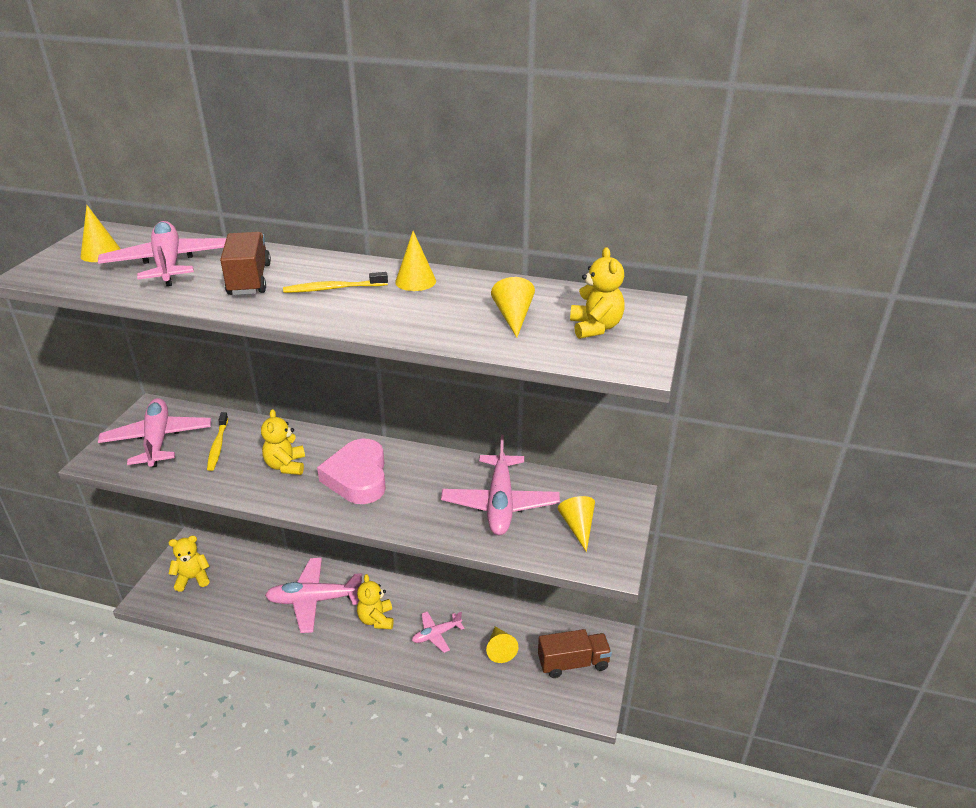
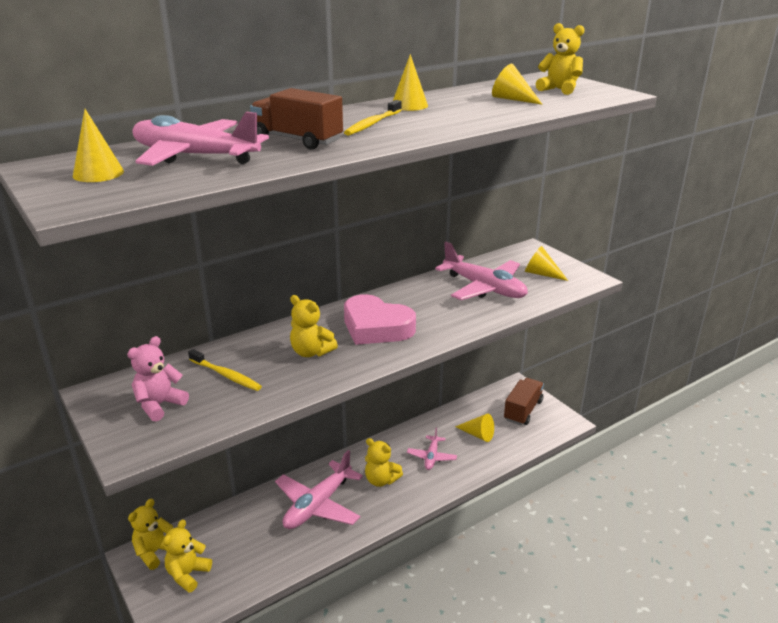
camera: 50 degrees left, 5 degrees down
pink plane [98,398,211,467] -> pink teddy bear [127,336,189,421]
none -> yellow teddy bear [128,499,173,570]

